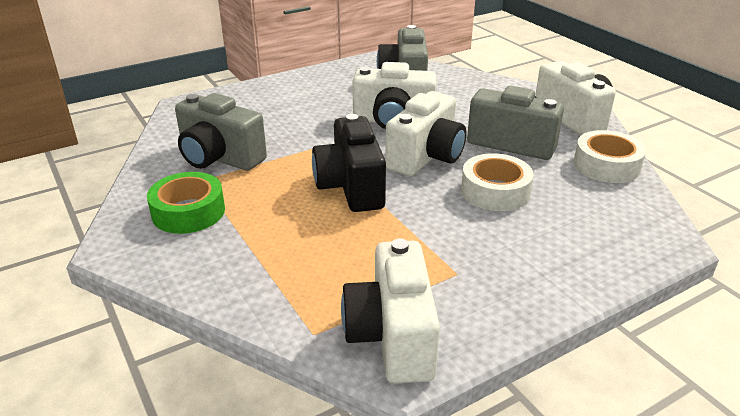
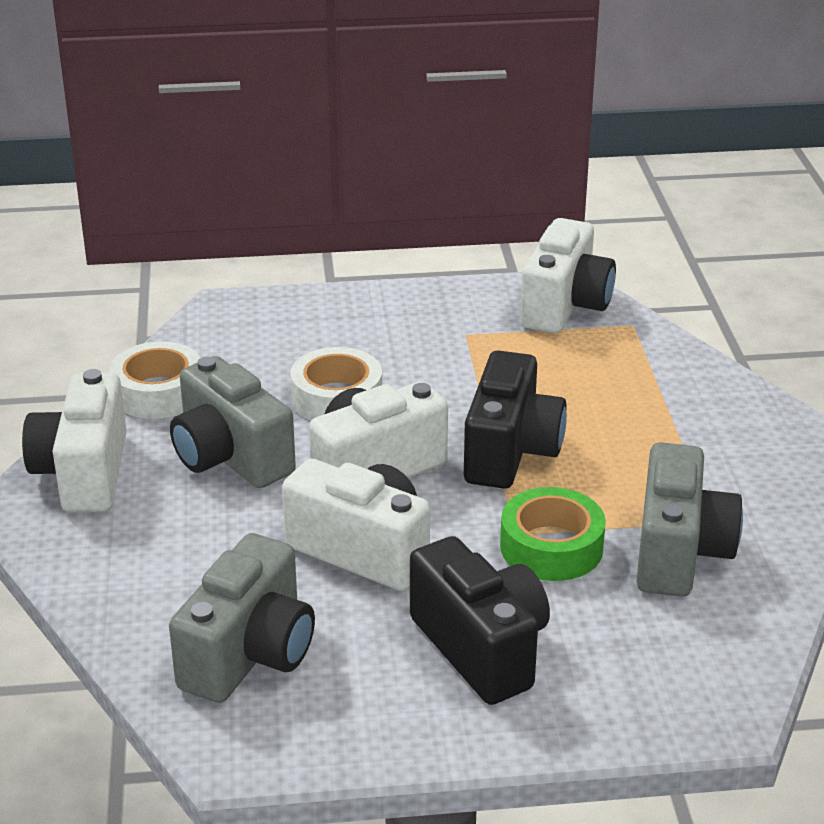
camera: 155 degrees left, 0 degrees up
green tape [147,172,225,234] -> green tape moved to [500,487,606,581]
grey camera [175,93,267,171] -> grey camera turned 45 degrees clockwise [636,442,743,597]
none -> black camera [410,536,550,705]

